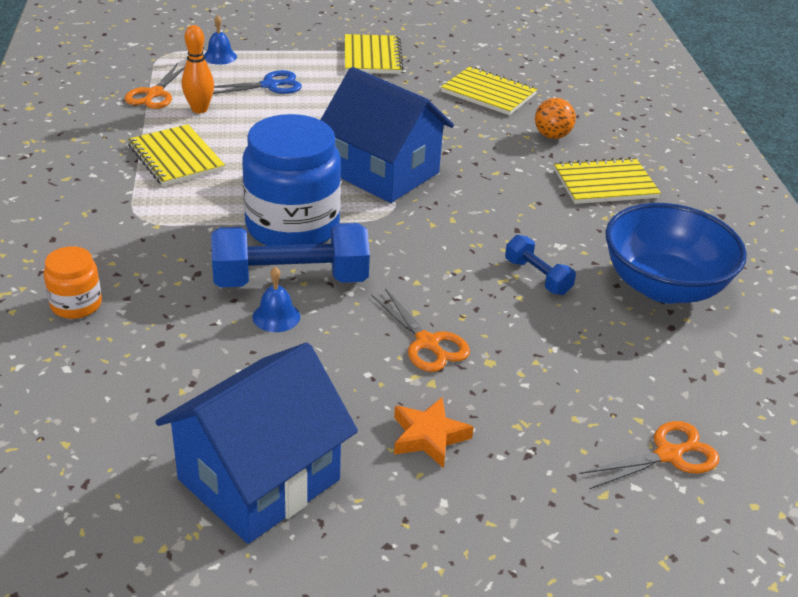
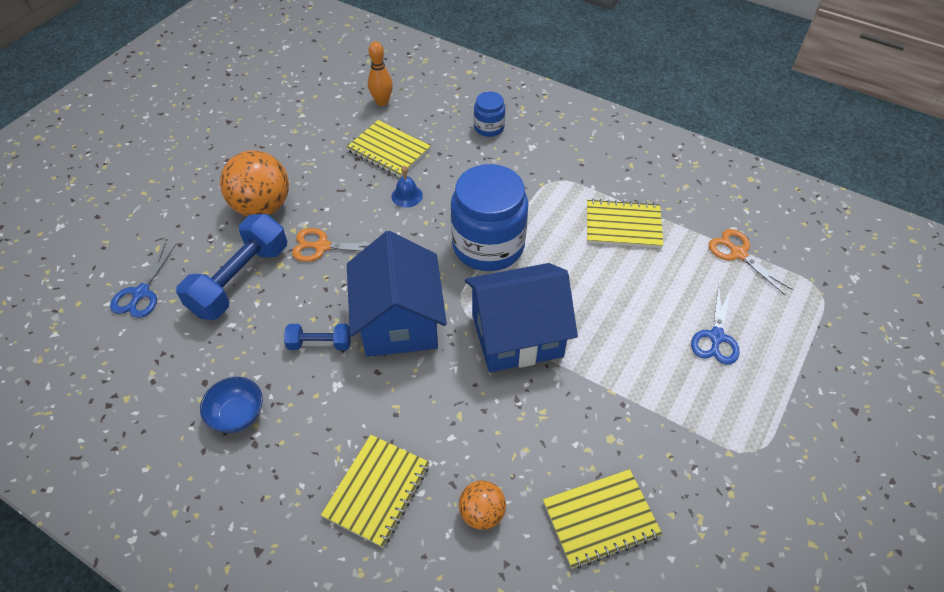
camera: 130 degrees right, 15 degrees up
orange jar [44,246,102,319] -> blue jar [474,91,505,137]
blue house [155,342,358,544] -> blue house moved to [347,231,447,357]
orange bowling pin [182,25,214,113] -> orange bowling pin moved to [368,41,393,106]
blue bell [204,15,237,65] -> none
blue dumbbell [211,223,370,287] -> blue dumbbell moved to [176,214,287,320]
yellow notebook [345,34,404,74] -> yellow notebook moved to [347,120,431,177]
orange star [394,397,474,468] -> orange ball [220,150,289,216]
orange scissors [579,421,720,490] -> blue scissors [110,243,176,318]
blue bowl [605,203,747,303] -> blue bowl [200,377,263,433], size x0.51

